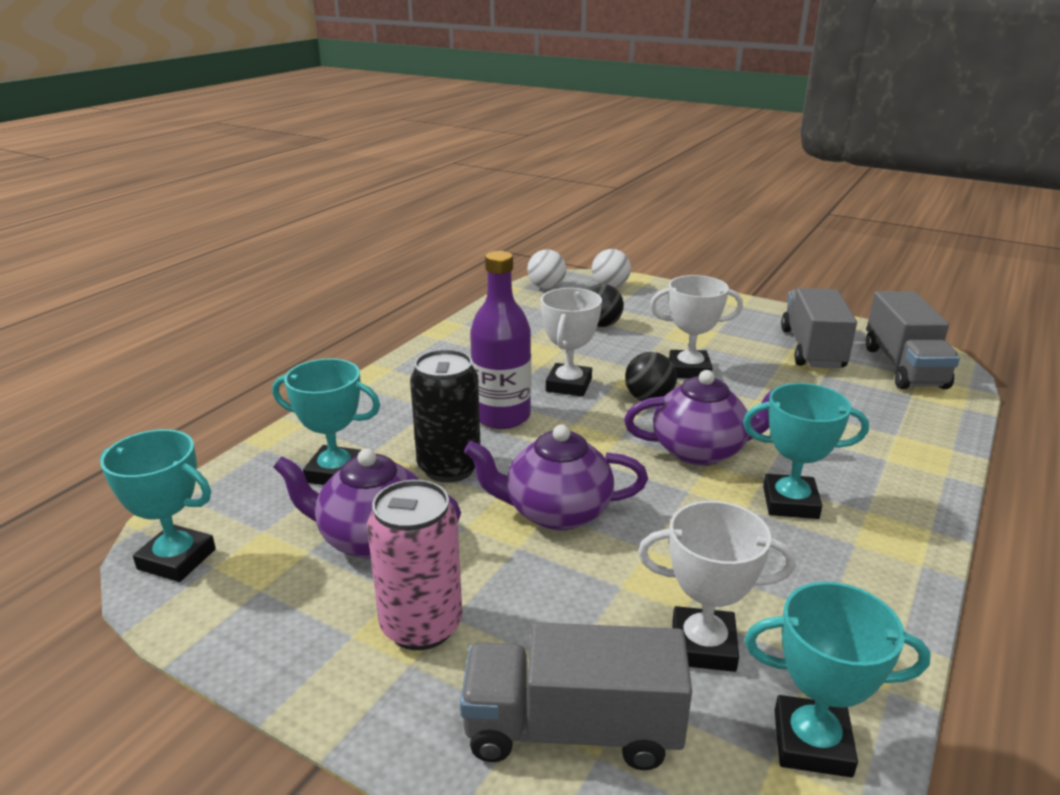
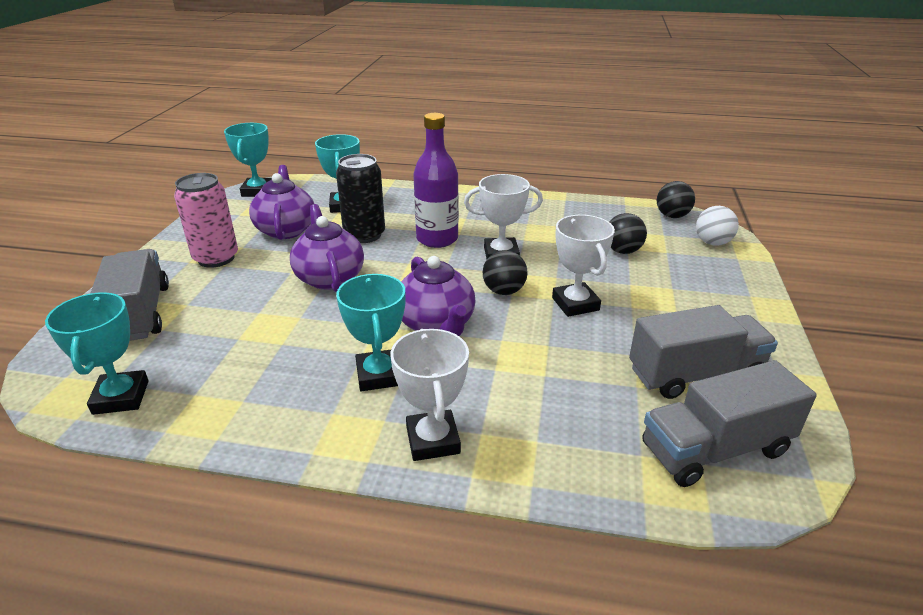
camera: 70 degrees right, 5 degrees up
white ball [527,249,566,289] -> black ball [657,181,695,218]
white trophy [638,501,796,672] -> white trophy moved to [391,329,469,461]

